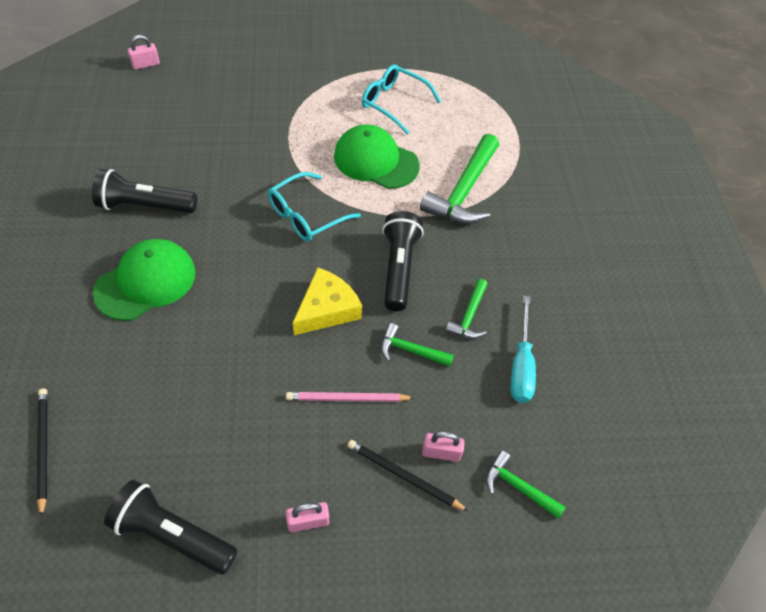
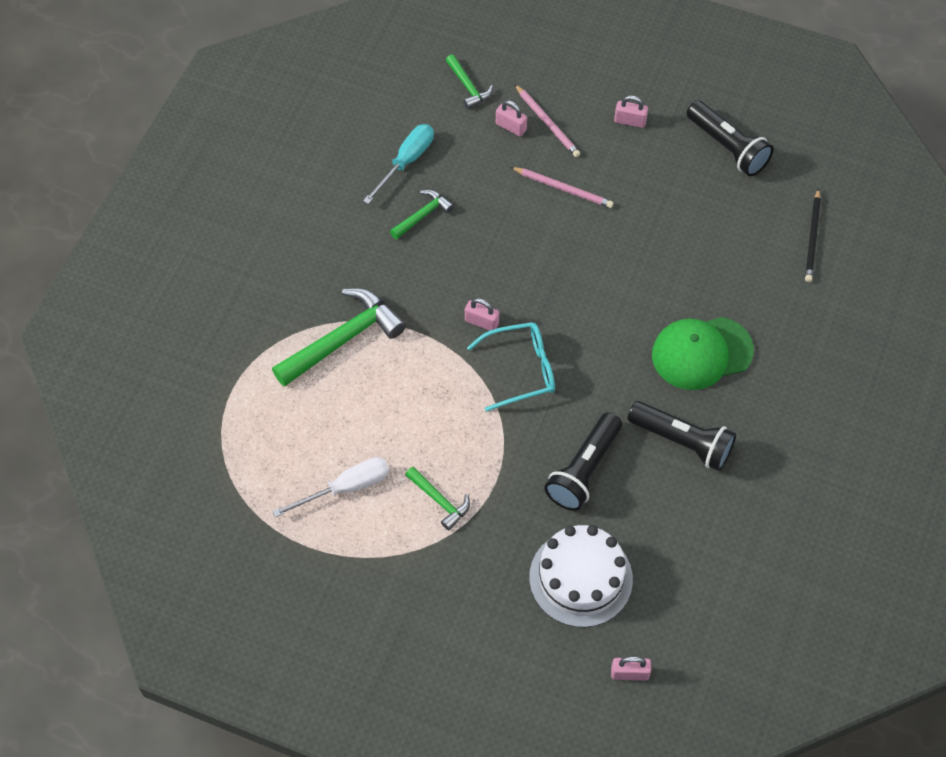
camera: 150 degrees left, 5 degrees up
yellow cheese [293,268,362,335] -> none
green cap [334,124,420,189] -> none
black pencil [348,440,468,511] -> pink pencil [515,84,580,157]
turquoise glasses [362,64,441,135] -> white screwdriver [273,457,389,517]
green hammer [381,323,454,367] -> green hammer moved to [405,467,470,531]
black flashlight [382,211,424,311] -> black flashlight moved to [544,412,622,511]
none -> pink padlock [465,298,499,331]
none -> white cake [529,525,633,627]

